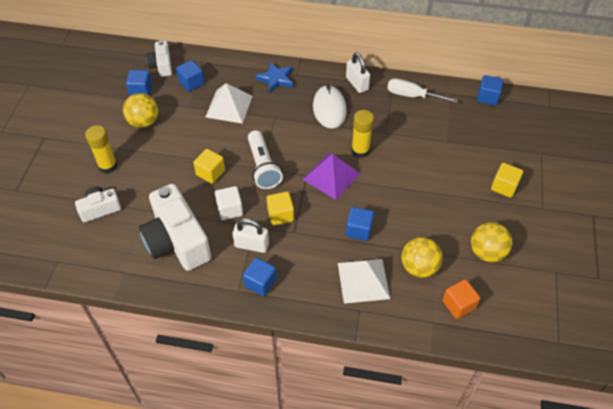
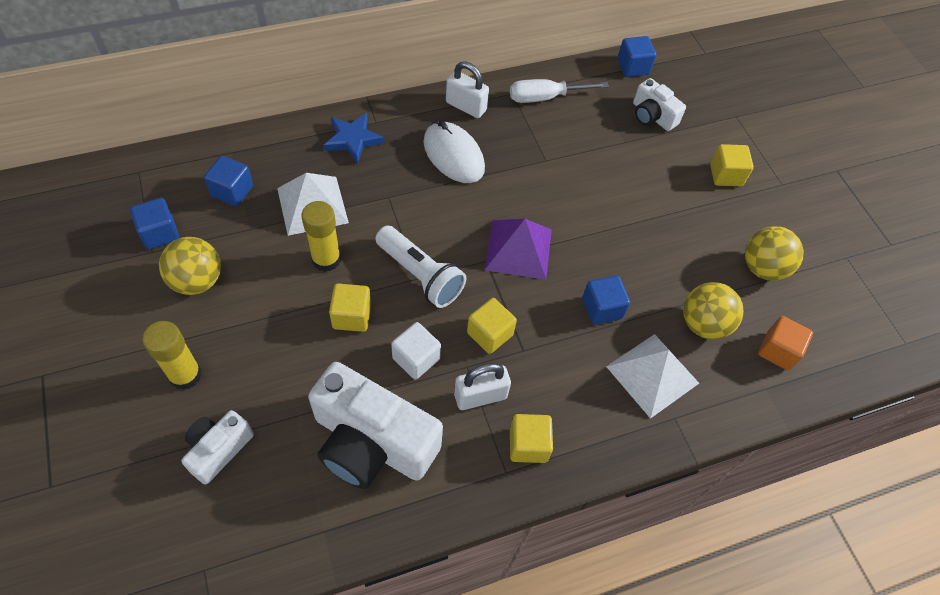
camera: 35 degrees left, 5 degrees up
white camera [146,40,172,77] -> white camera moved to [633,78,686,131]
blue cube [243,258,277,296] -> yellow cube [510,414,553,463]
yellow glue stick [351,110,374,158] -> yellow glue stick moved to [301,201,341,272]

